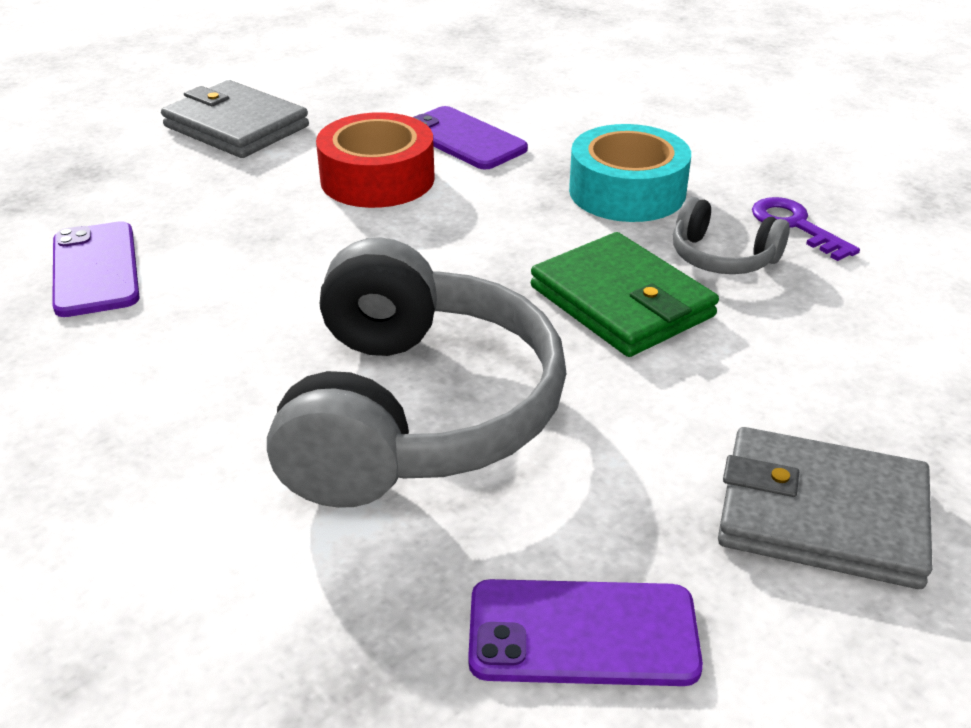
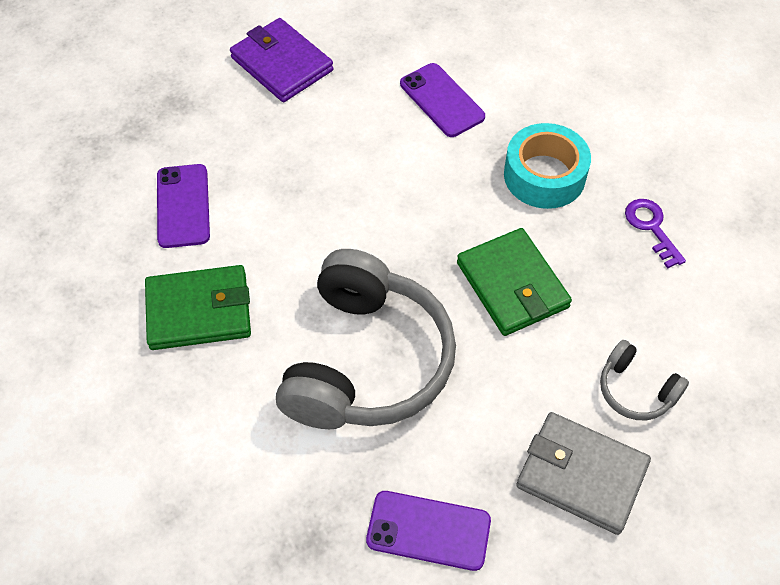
camera: 10 degrees right, 20 degrees up
grey wallet [161,80,309,158] -> purple wallet [230,18,333,102]
red tape [316,112,434,208] -> none
grey headphones [673,197,790,274] -> grey headphones moved to [600,340,689,420]
none -> green wallet [145,265,251,350]

